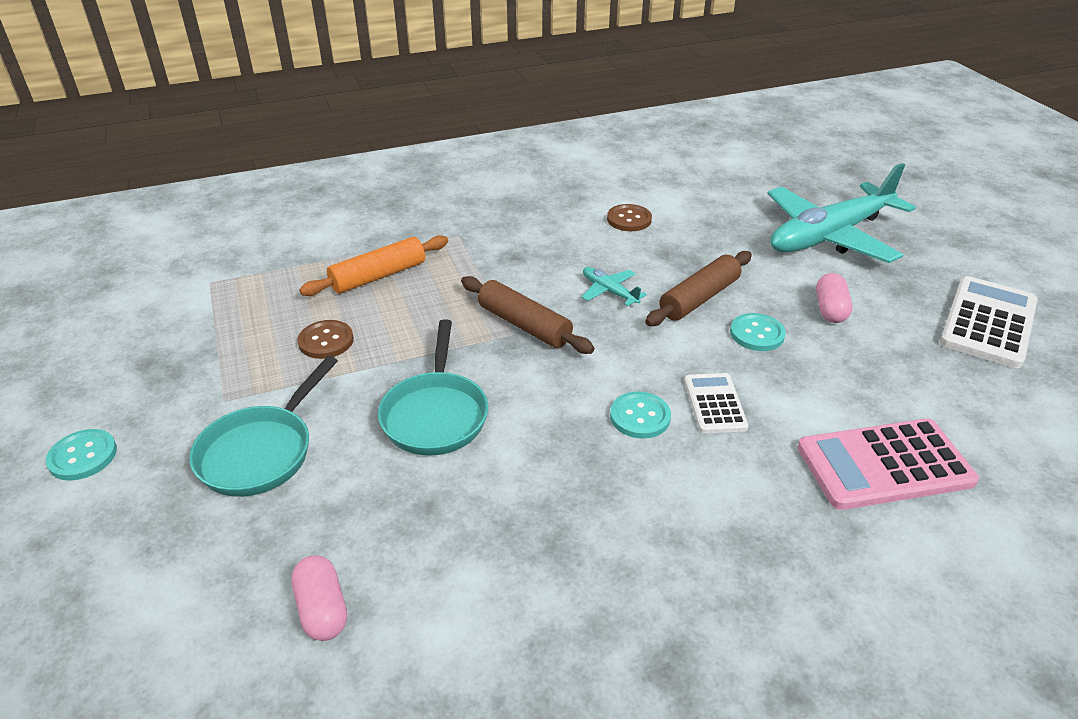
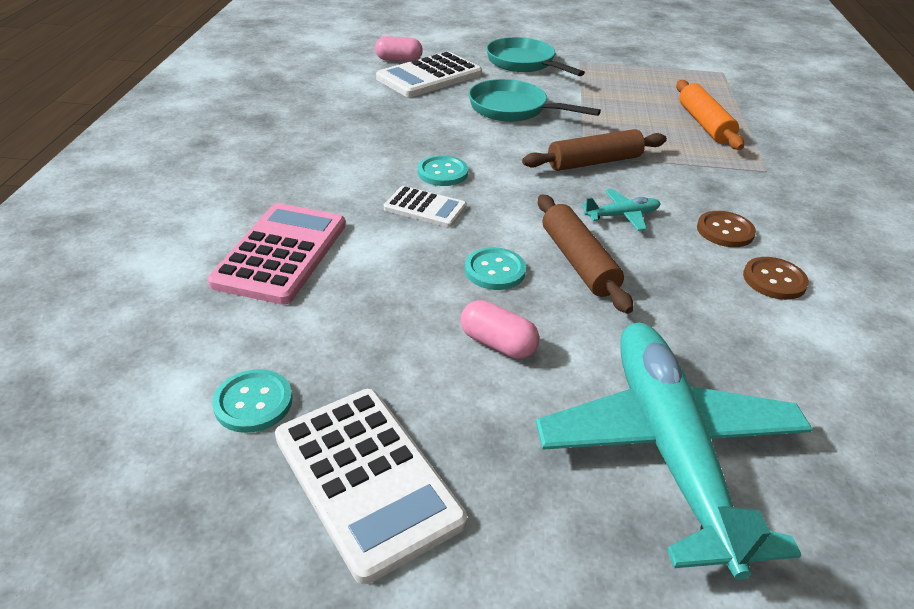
camera: 115 degrees right, 0 degrees up
turquoise button [46,429,117,481] -> turquoise button moved to [212,369,293,433]
brown button [297,320,354,359] -> brown button moved to [697,211,756,247]
none -> white calculator [376,52,482,97]

